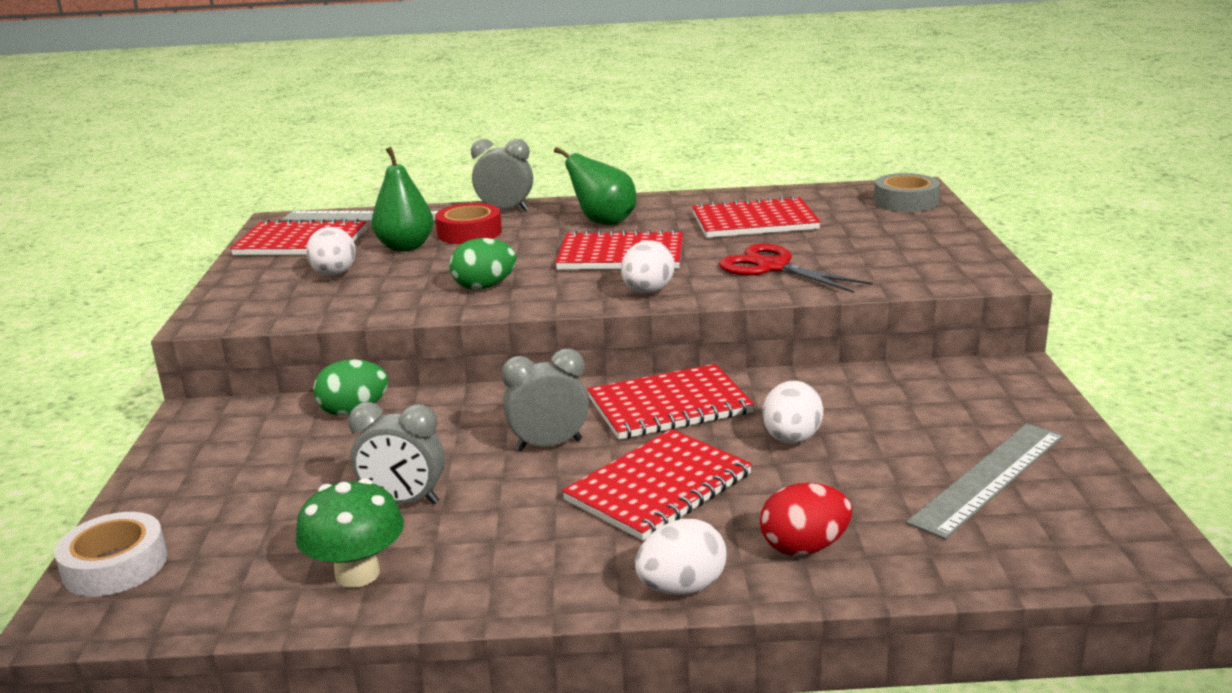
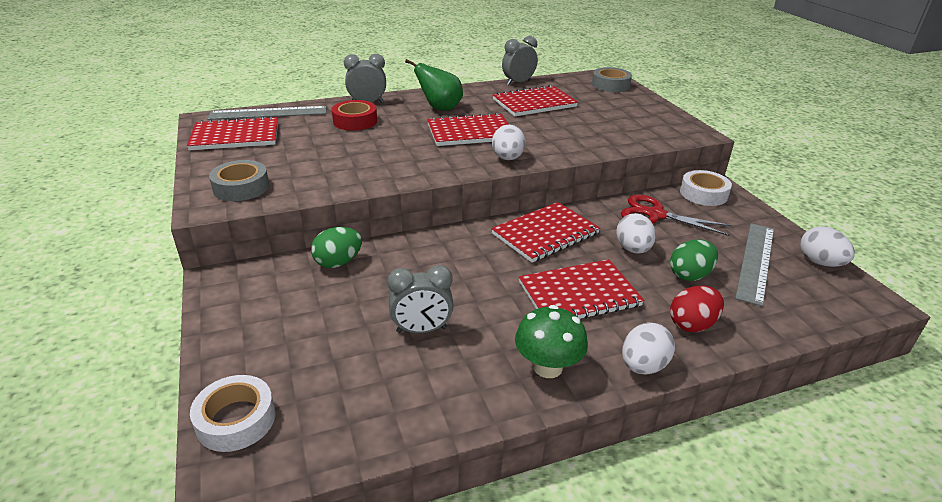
camera: 20 degrees left, 10 degrees up
green mushroom [296,478,404,588] -> green mushroom moved to [515,305,588,378]
white egg [306,227,356,276] -> white egg moved to [800,226,855,267]
green pear [371,147,434,252] -> none
green egg [449,238,517,290] -> green egg moved to [670,239,718,281]
grey clock [502,348,589,451] -> grey clock moved to [502,36,538,85]
red notebook [562,429,752,541] -> red notebook turned 45 degrees clockwise [519,259,644,319]
red scissors [719,243,872,293] -> red scissors moved to [621,195,732,236]
none -> grey tape [209,160,269,201]
none -> white tape [680,170,732,206]

